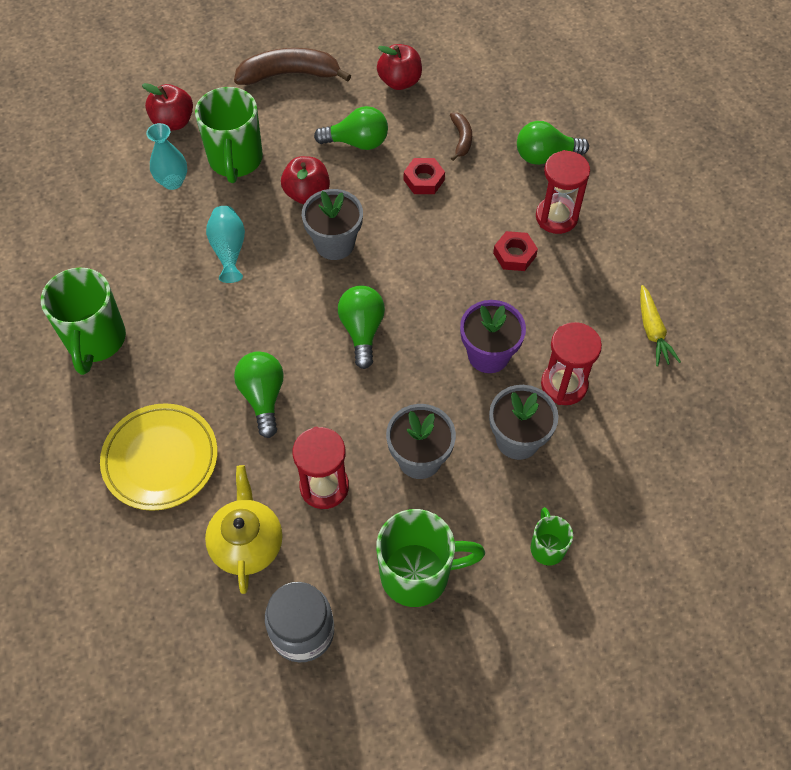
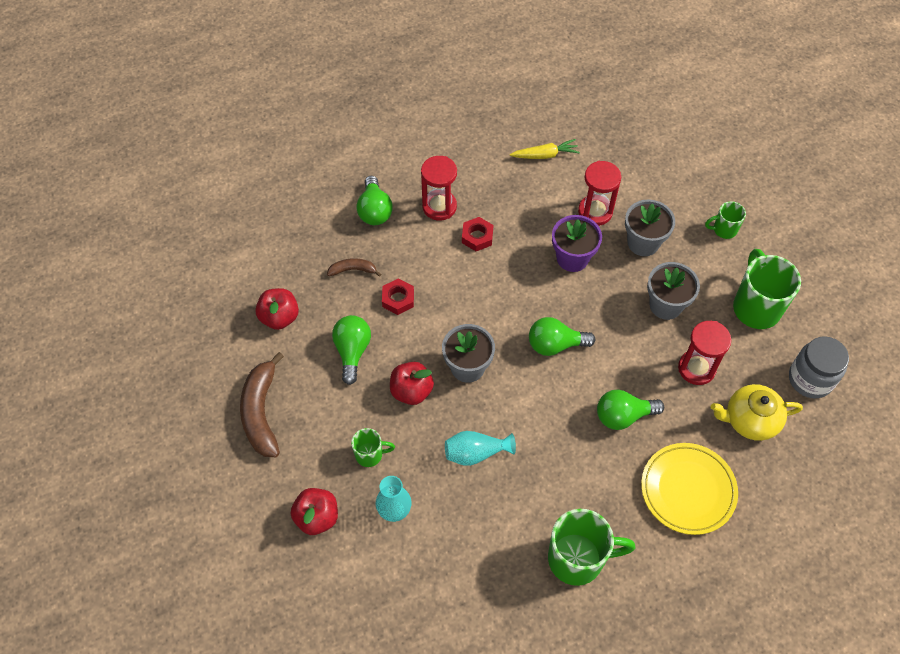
camera: 90 degrees left, 0 degrees up
green mug [195,87,263,183] -> green mug [351,428,395,467], size x0.52

